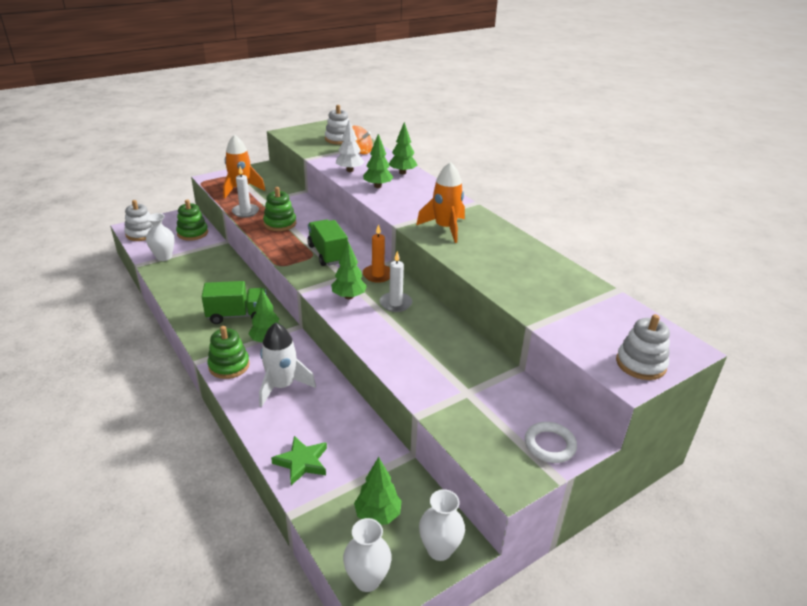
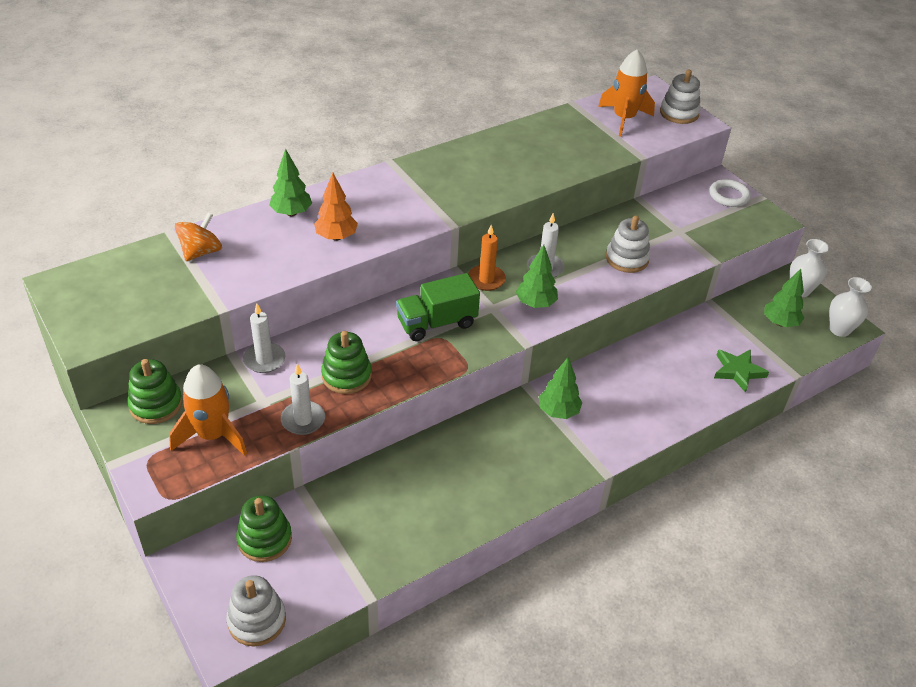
camera: 90 degrees left, 10 degrees up
white vase [146,213,175,261] -> none
green truck [202,281,267,324] -> none
green stacking toy [207,326,250,379] -> green stacking toy moved to [127,359,183,424]
white rocket [259,322,316,407] -> none
white stacking toy [325,105,349,144] -> white stacking toy moved to [606,215,650,273]
white tree [336,120,364,172] -> none
green tree [363,134,393,188] -> orange tree [314,173,358,241]
orange rocket [416,162,465,243] -> orange rocket moved to [598,49,655,137]
none -> white candle [243,304,286,373]

